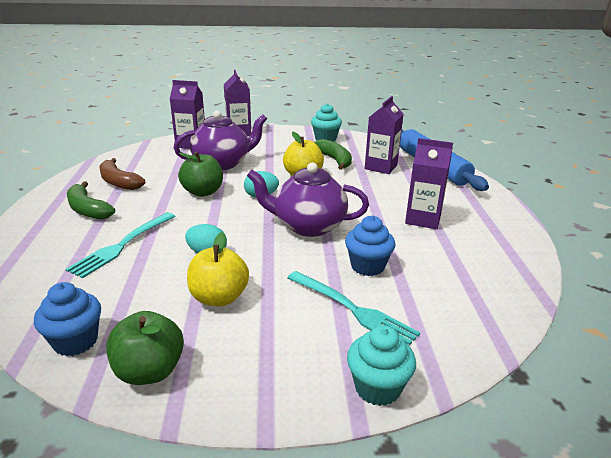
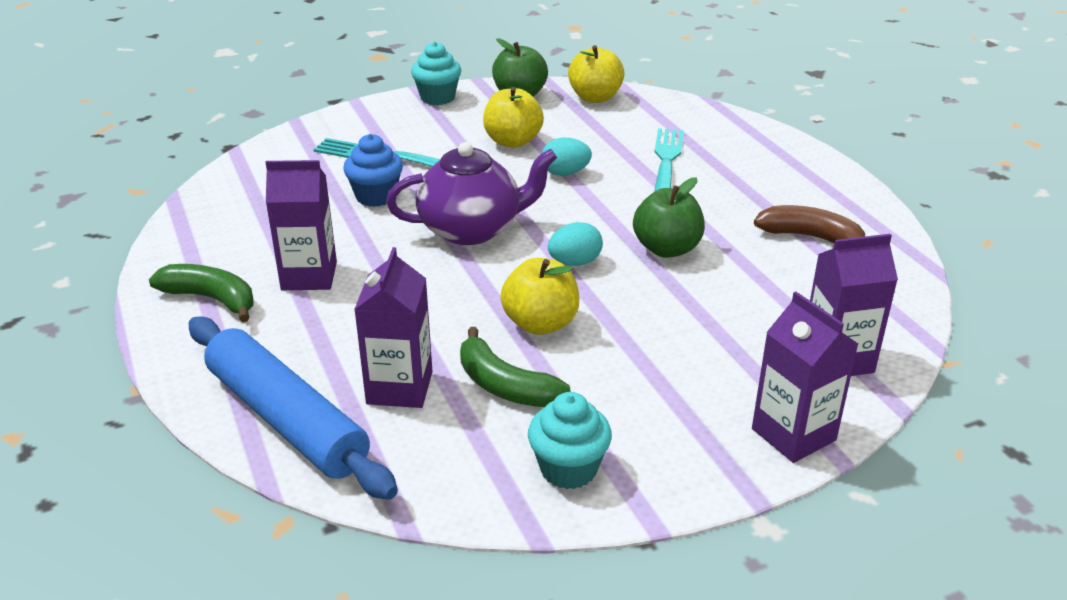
camera: 160 degrees right, 5 degrees up
blue cupcake [34,282,101,356] -> yellow apple [568,45,625,103]
green banana [67,182,115,220] -> green banana moved to [149,264,253,322]
purple teapot [174,110,267,170] -> none
turquoise cupcake [347,325,416,406] -> turquoise cupcake moved to [411,42,461,105]

